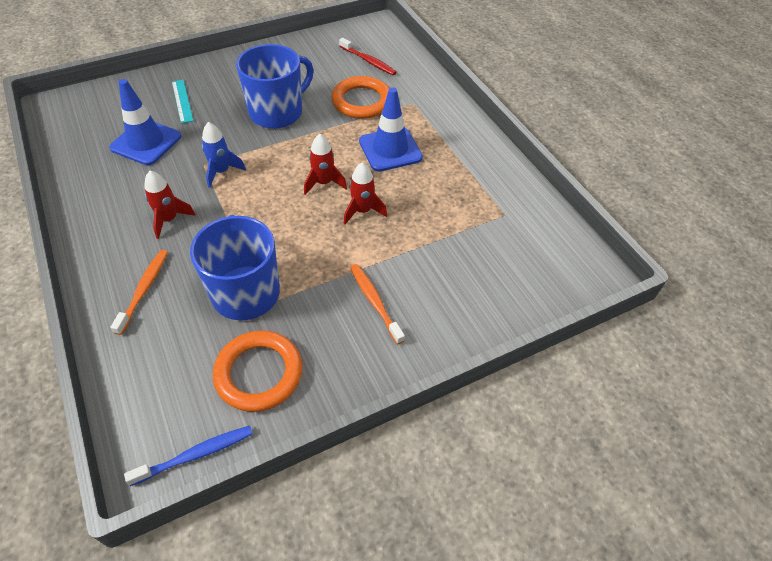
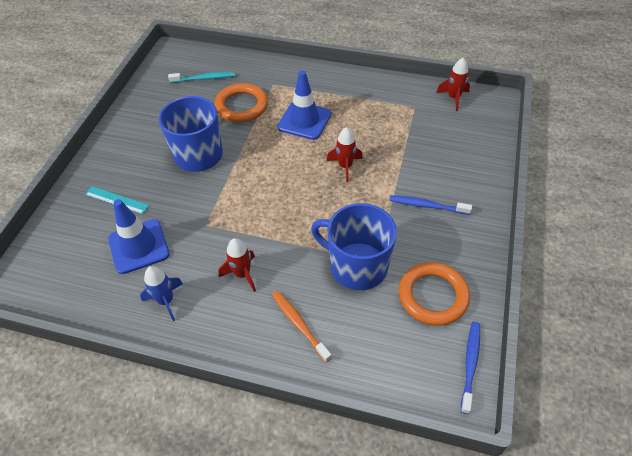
camera: 45 degrees left, 0 degrees up
blue rocket [202,122,246,188] -> blue rocket moved to [140,266,183,321]
red rocket [304,134,347,195] -> red rocket moved to [436,58,470,111]
red toothbrush [339,38,397,75] -> turquoise toothbrush [168,72,235,83]
orange toothbrush [350,264,405,345] -> blue toothbrush [389,195,472,215]

